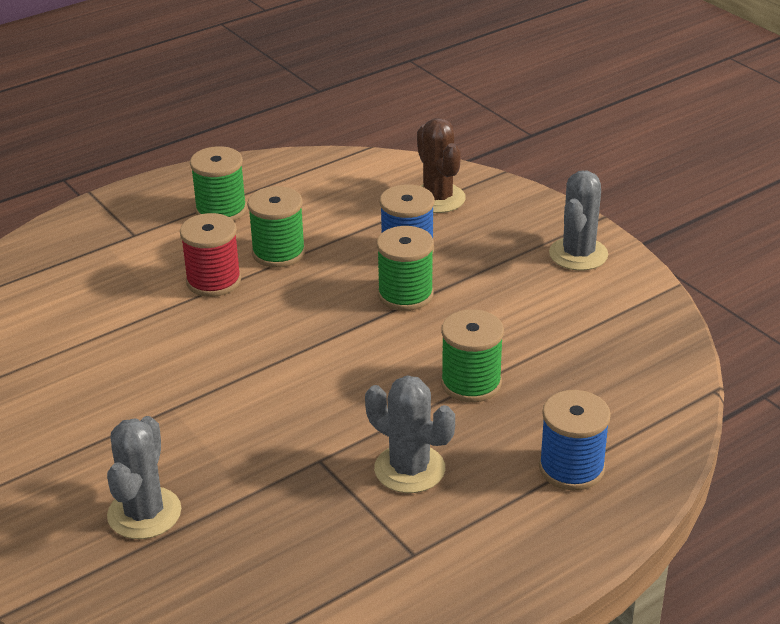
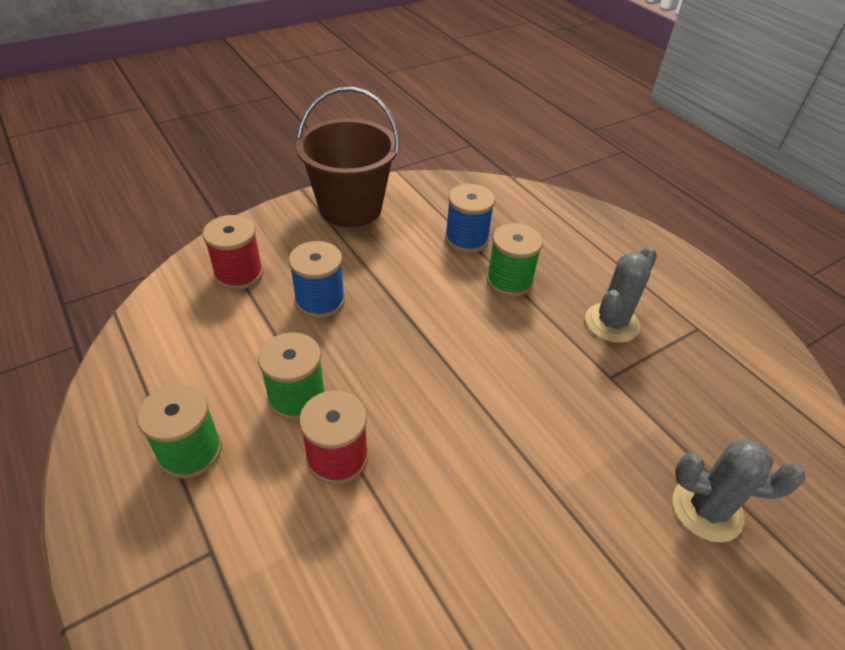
camera: 90 degrees left, 10 degrees up
green spool [377,226,434,311] -> none
brown cactus [417,118,466,213] -> red spool [203,215,263,290]
blue spool [539,390,611,491] -> blue spool moved to [445,184,495,253]
grey cactus [549,170,608,270] -> brown bucket [296,87,399,227]

